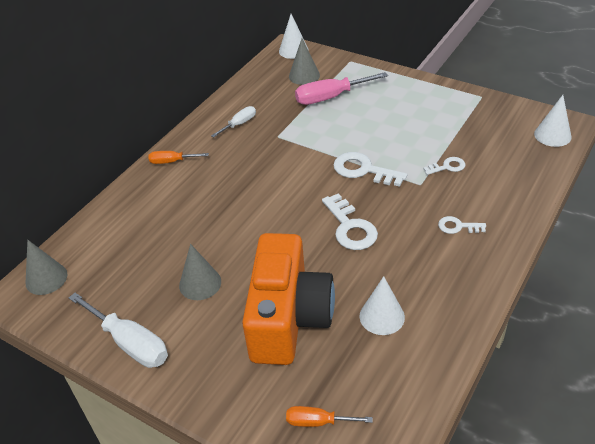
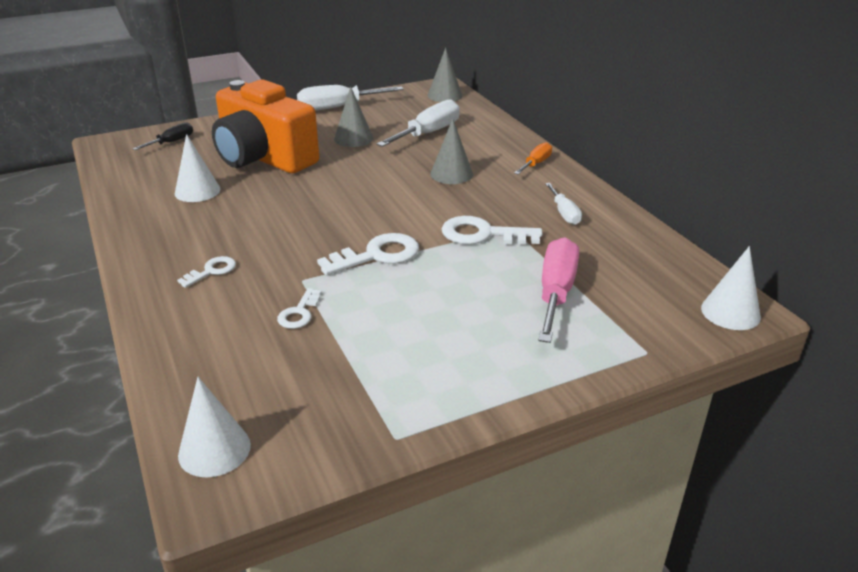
camera: 120 degrees right, 10 degrees down
orange screwdriver [286,406,373,427] -> black screwdriver [132,122,193,150]
grey cone [289,39,320,85] -> grey cone moved to [430,119,473,184]
white key [322,193,378,250] -> white key moved to [442,216,542,245]
none -> white screwdriver [376,99,460,147]

